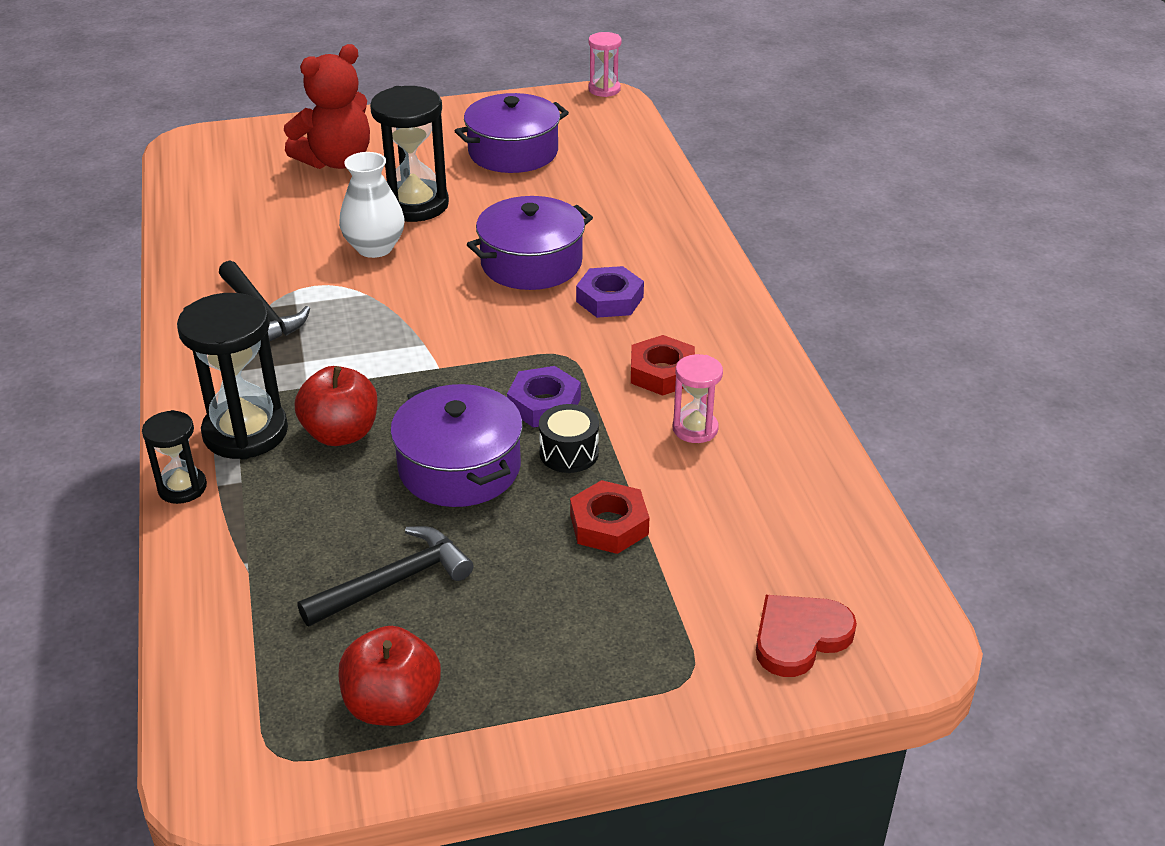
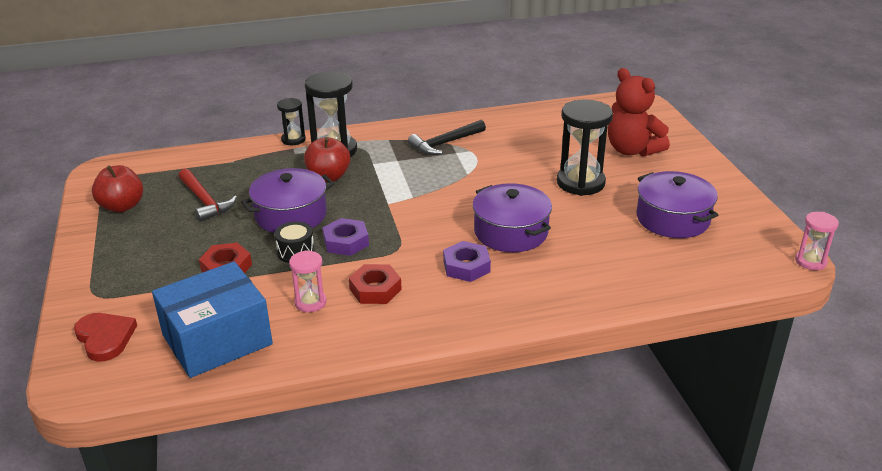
camera: 90 degrees right, 5 degrees down
black hammer [297,526,473,626] -> red hammer [178,168,237,222]
white vase [339,152,404,258] -> none
none -> blue box [152,261,273,378]

